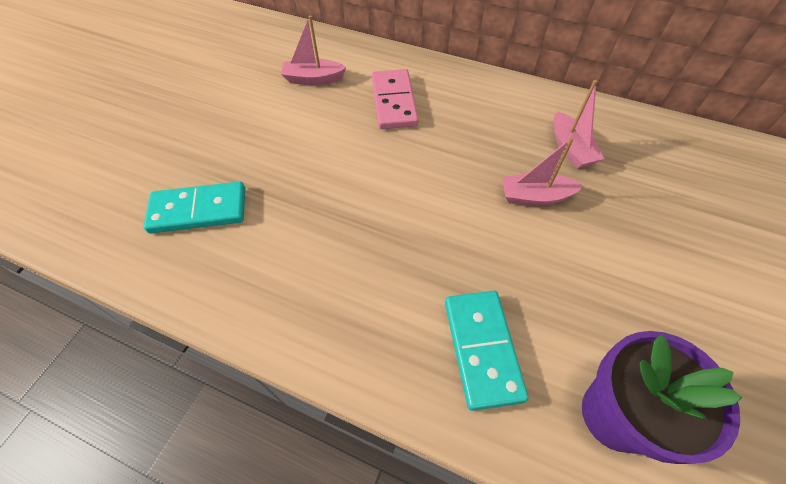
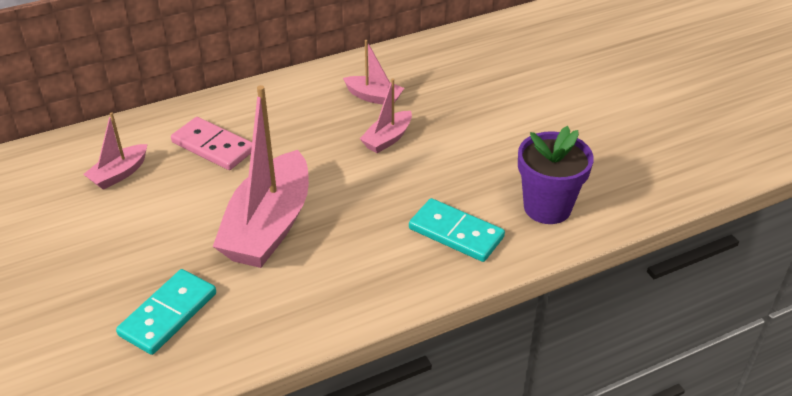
camera: 50 degrees left, 15 degrees down
none -> pink boat [213,85,309,268]

